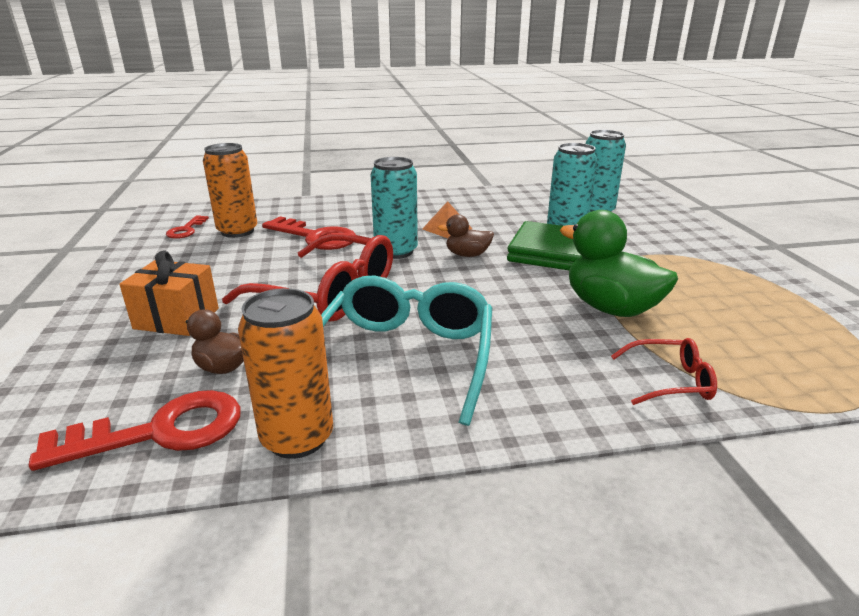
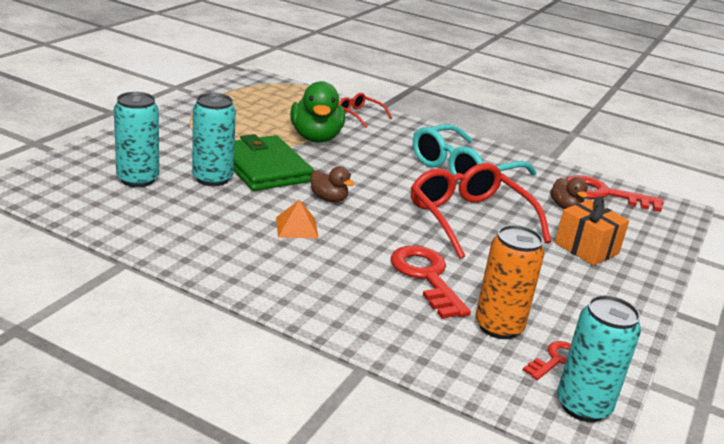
camera: 145 degrees left, 0 degrees up
orange can [238,288,333,459] -> none
turquoise can [371,157,418,259] -> turquoise can moved to [557,295,641,422]

